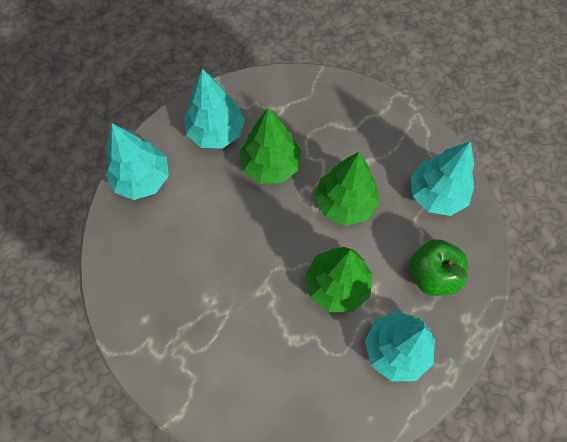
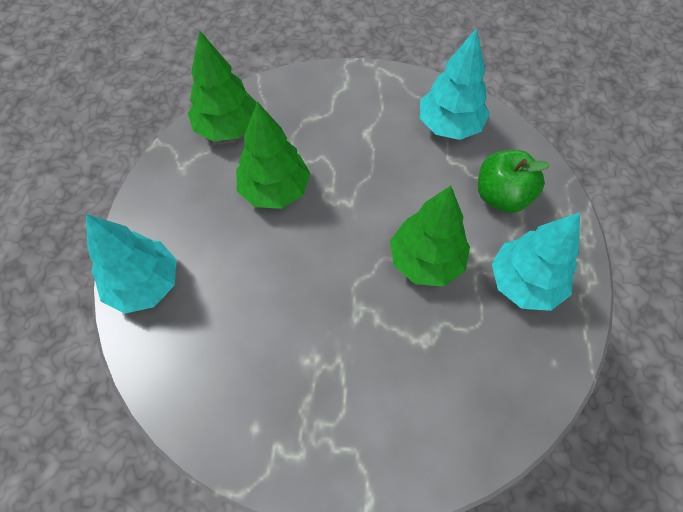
camera: 35 degrees left, 5 degrees down
turquoise tree [184,69,245,149] -> none
green tree [315,152,379,226] -> green tree moved to [188,30,257,142]

